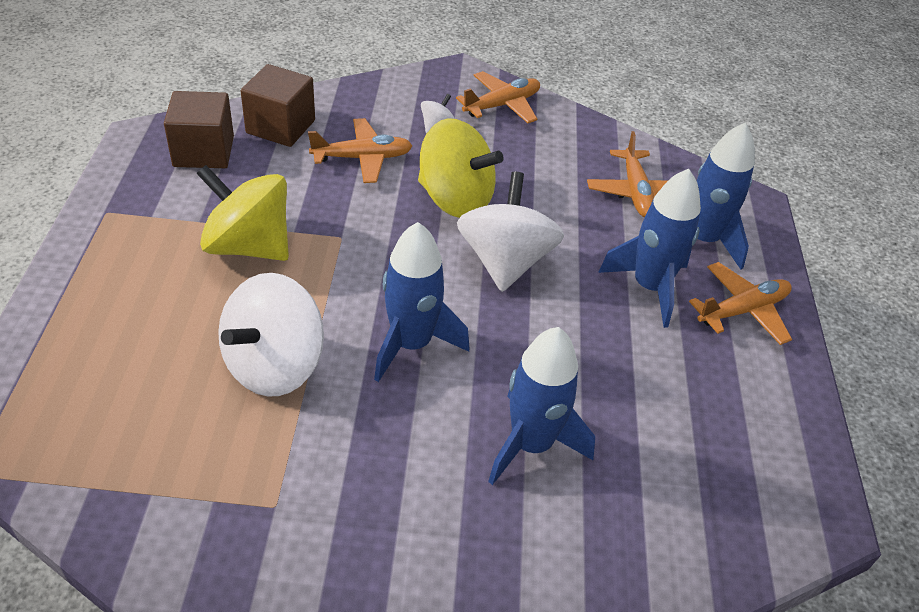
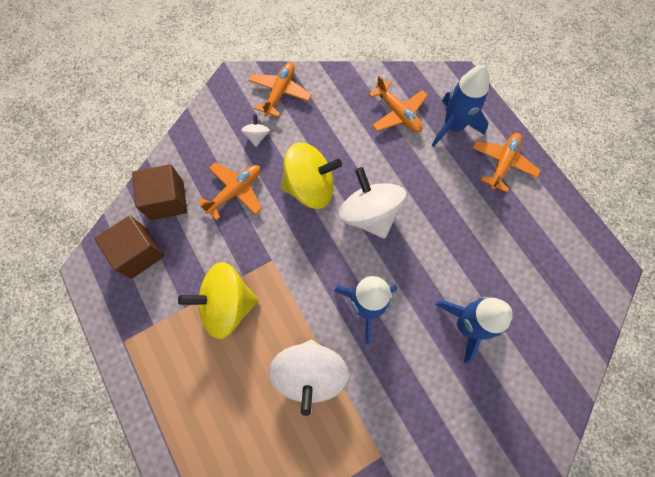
camera: 30 degrees left, 25 degrees up
blue rocket [598,169,701,328] -> none

